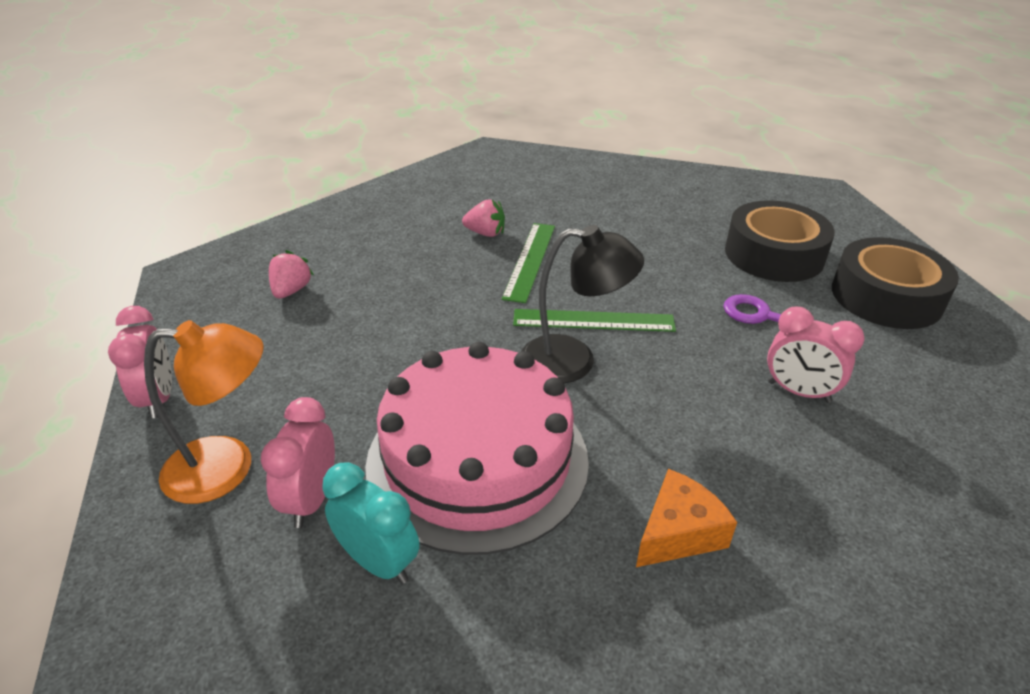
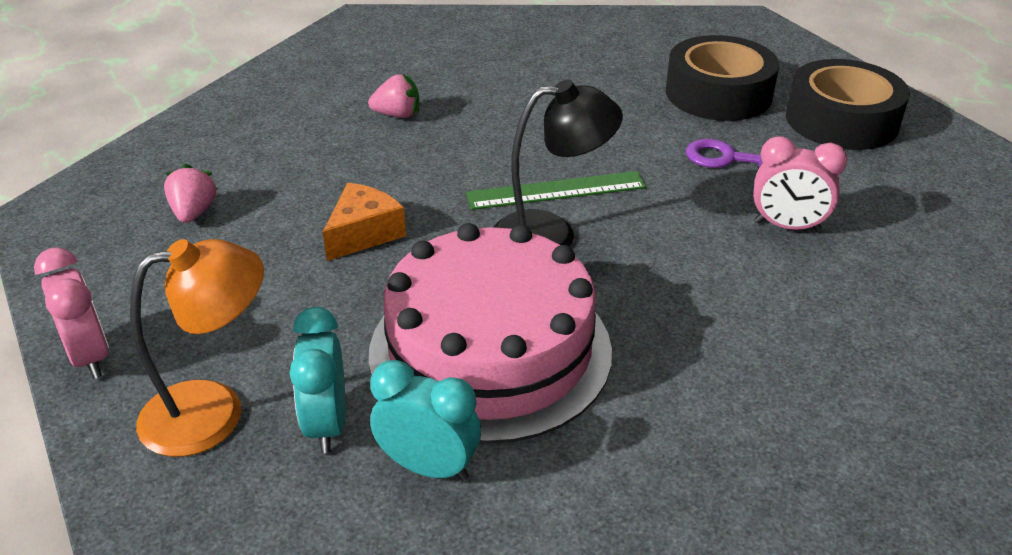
camera: 15 degrees left, 0 degrees up
pink clock [261,397,335,528] -> turquoise clock [289,307,345,453]
green ruler [502,223,555,303] -> none
orange cheese [636,469,737,567] -> orange cheese moved to [323,183,406,261]

